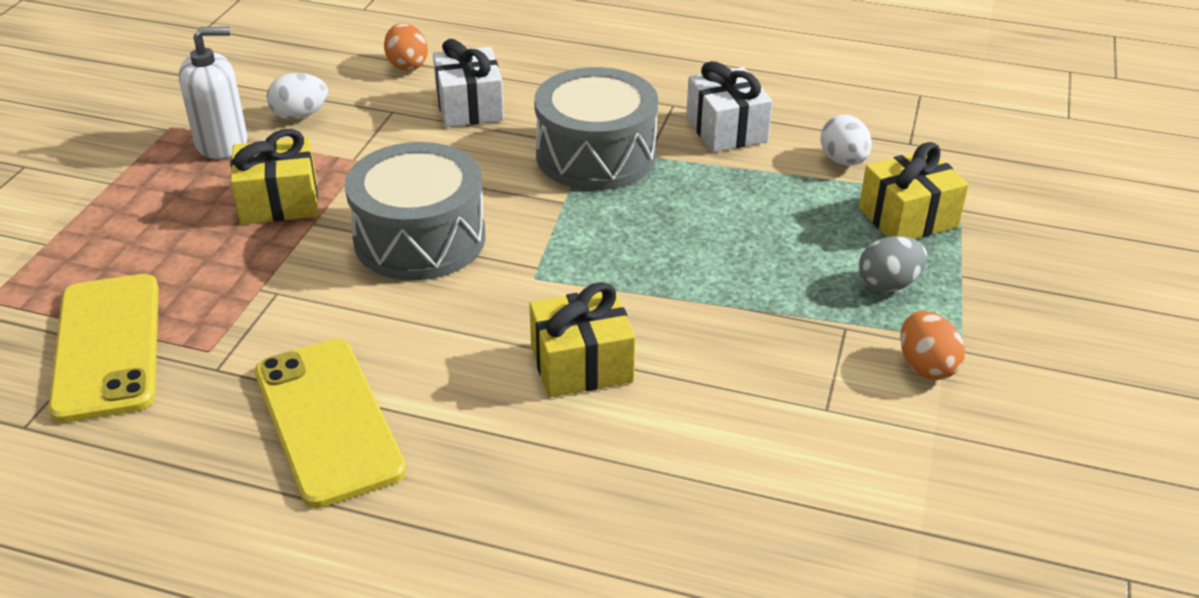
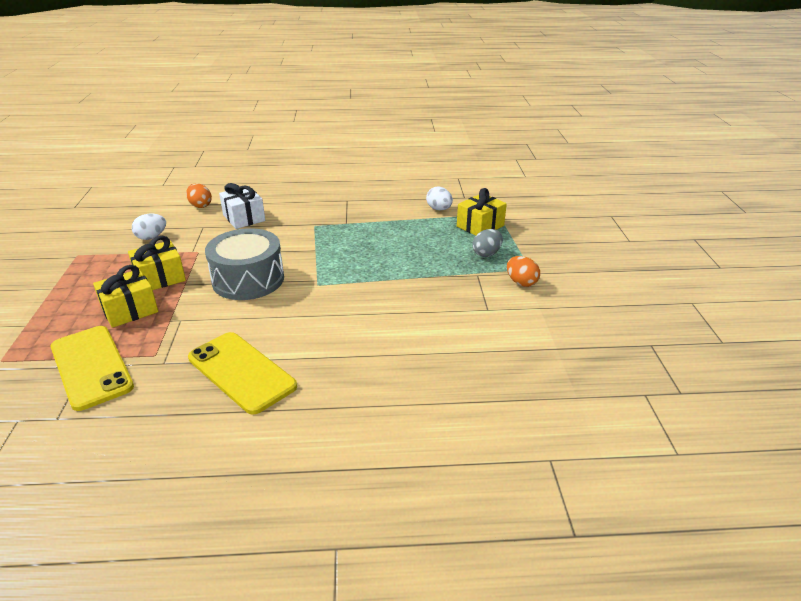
camera: 20 degrees left, 5 degrees down
white soap dispenser [179,27,247,159] -> none
yellow gift [529,282,636,397] -> yellow gift moved to [93,265,158,328]
grey drum [534,67,658,190] -> none
white gift [686,61,773,152] -> none

